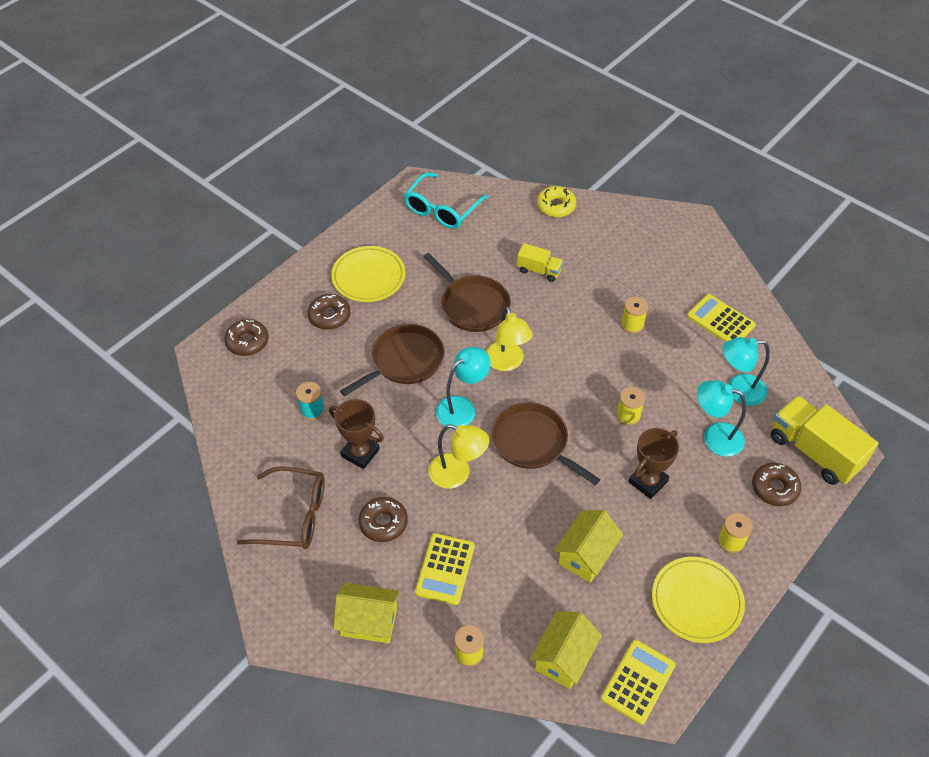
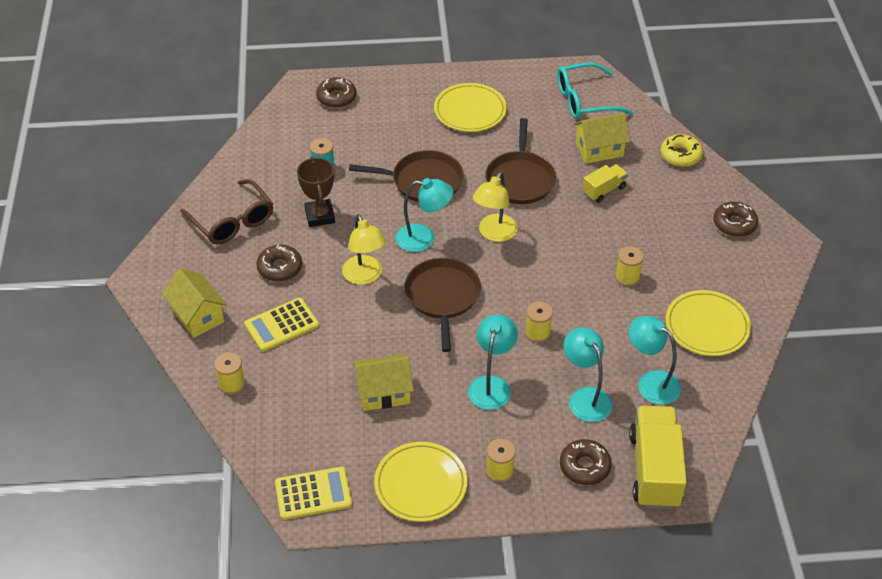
camera: 45 degrees right, 5 degrees down
brown donut [308,294,350,330] -> brown donut moved to [713,202,758,237]
yellow truck [517,243,563,282] -> yellow truck turned 105 degrees counterclockwise [582,164,628,203]
yellow house [530,611,602,689] -> yellow house moved to [574,113,630,164]
brown trophy [628,428,679,499] -> turquoise lamp [468,314,518,410]
yellow calculator [687,294,756,342] -> yellow plate [666,290,751,356]

